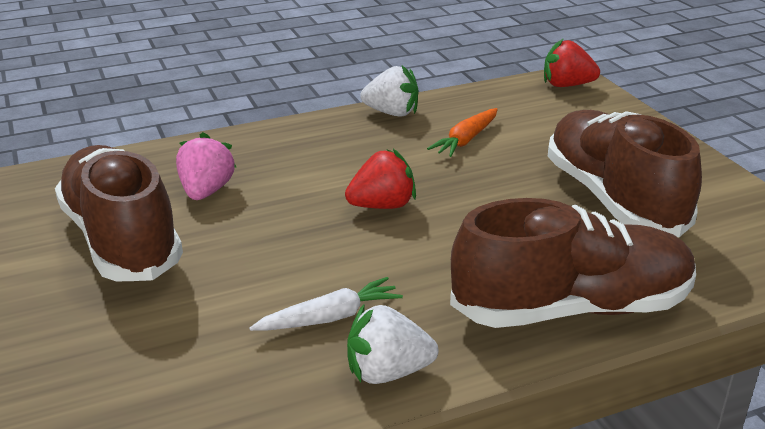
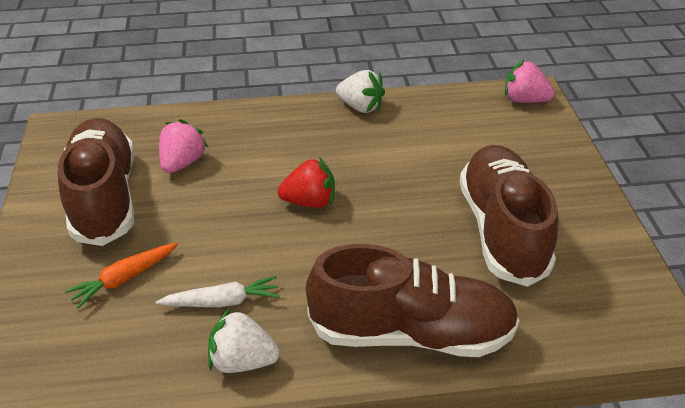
camera: 15 degrees right, 10 degrees up
orange carrot [427,108,498,157] -> orange carrot moved to [65,242,178,309]
red strawberry [544,38,600,87] -> pink strawberry [505,60,555,103]

